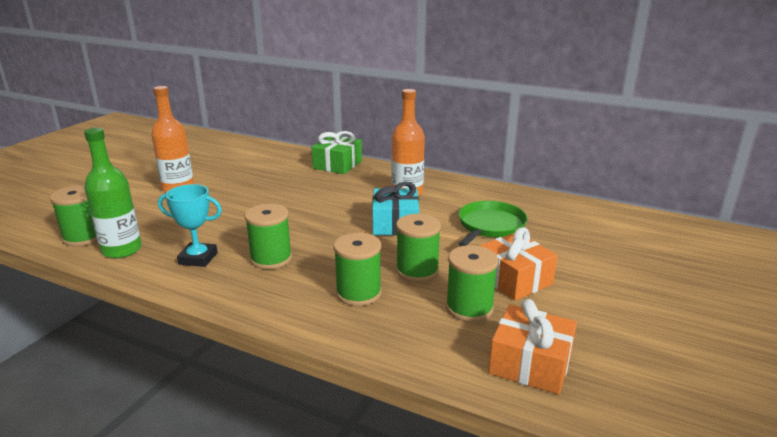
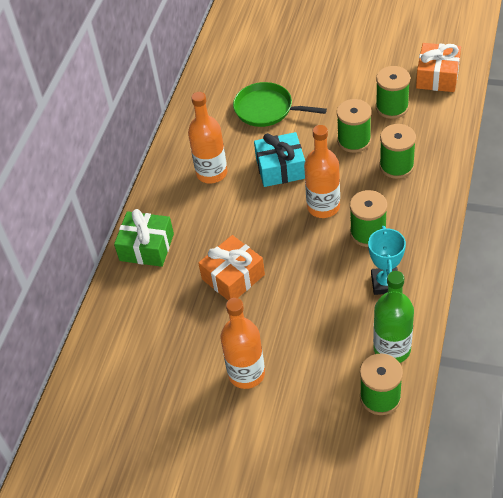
camera: 95 degrees left, 25 degrees up
orange gift [479,227,558,301] -> orange gift moved to [198,235,265,300]
none -> orange bottle [304,125,340,218]

